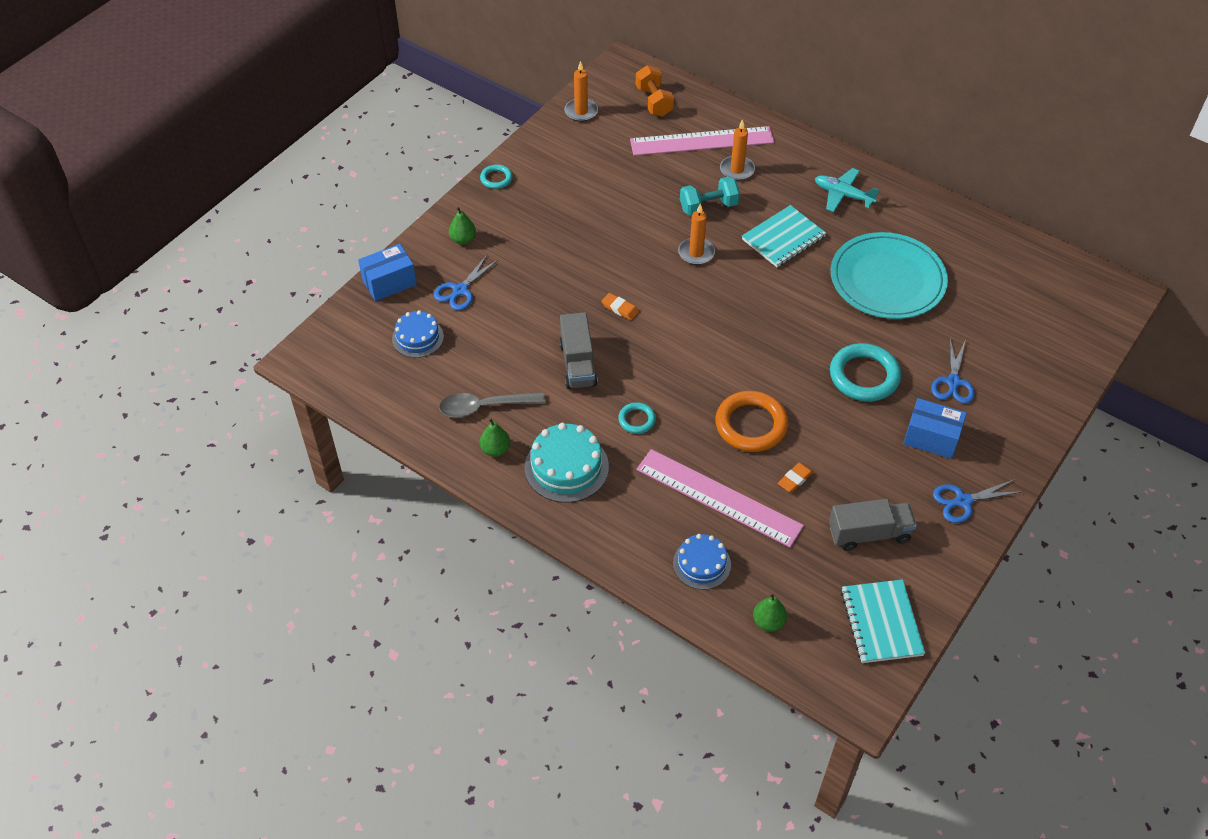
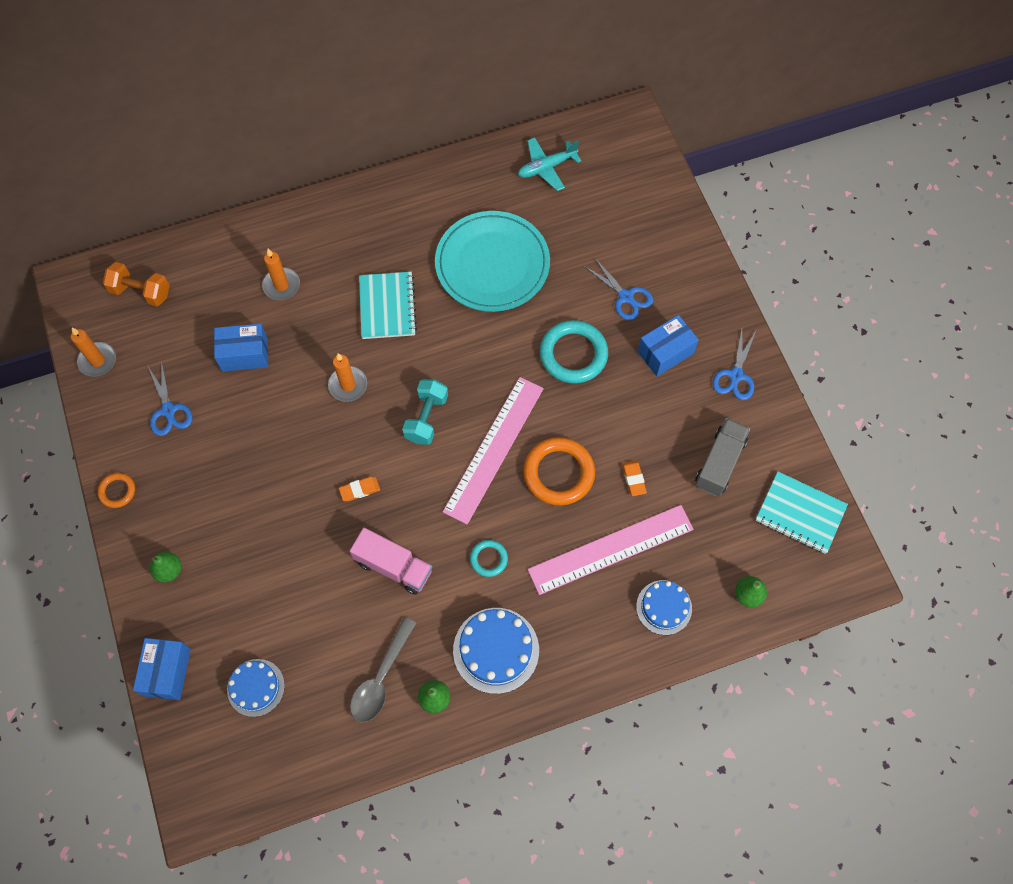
camera: 55 degrees left, 15 degrees up
blue scissors [434,255,499,311] -> blue scissors moved to [147,360,193,436]
turquoise ring [480,165,513,189] -> orange ring [98,473,135,508]
turquoise cake [525,423,609,503] -> blue cake [453,608,539,694]
grey truck [559,312,598,389] -> pink truck [350,528,432,595]
pink ruler [630,126,774,156] -> pink ruler moved to [443,377,544,524]
turquoise dumbbell [680,177,740,216] -> turquoise dumbbell moved to [402,379,448,445]
turquoise plane [815,168,879,212] -> turquoise plane moved to [518,138,581,191]
none -> blue box [214,324,268,372]

